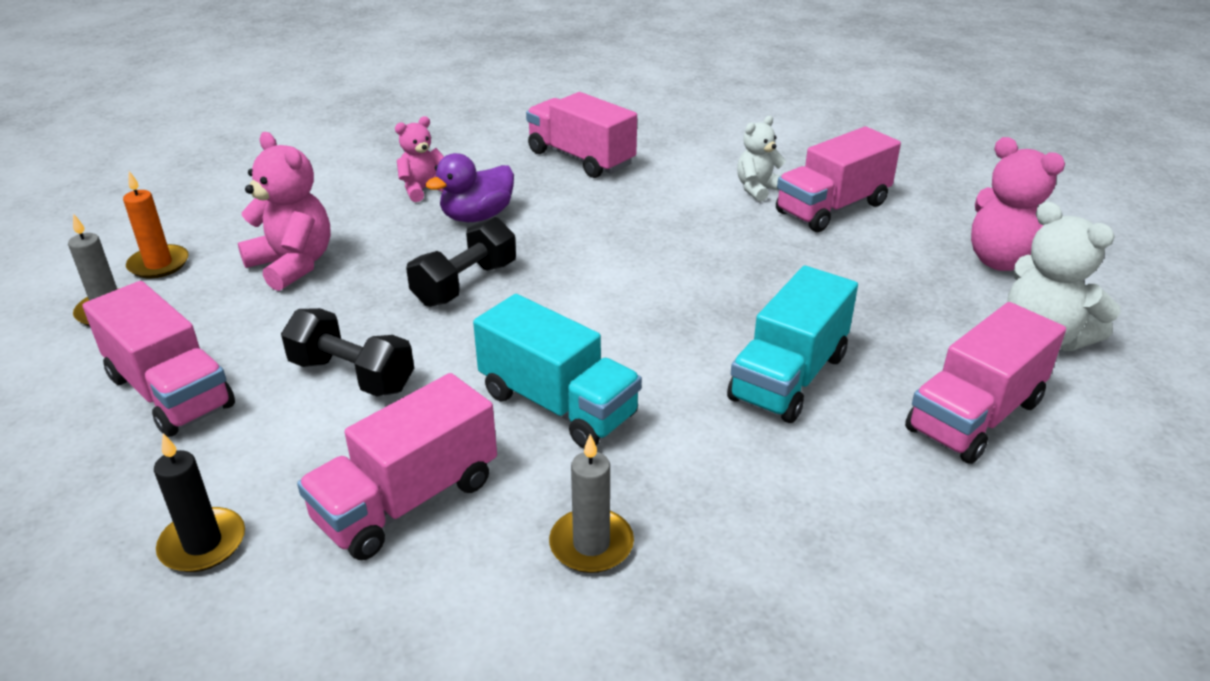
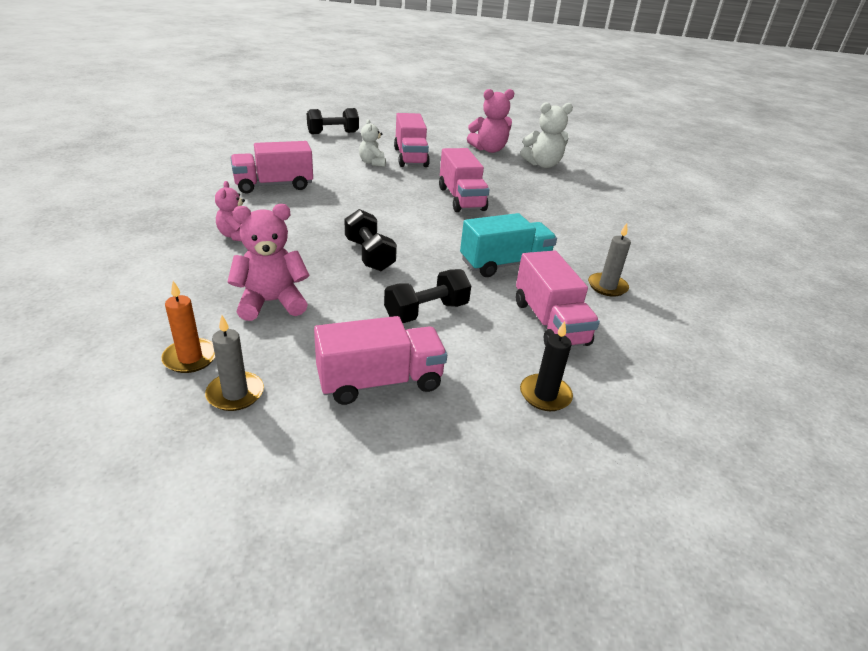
camera: 65 degrees left, 0 degrees up
purple duck [425,153,514,222] -> none
turquoise truck [727,266,858,423] -> none
pink truck [905,302,1066,464] -> pink truck moved to [439,148,490,212]
none -> black dumbbell [307,108,359,134]

